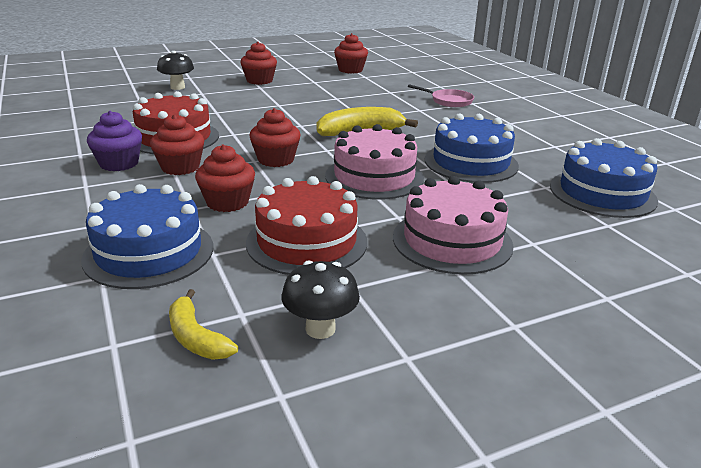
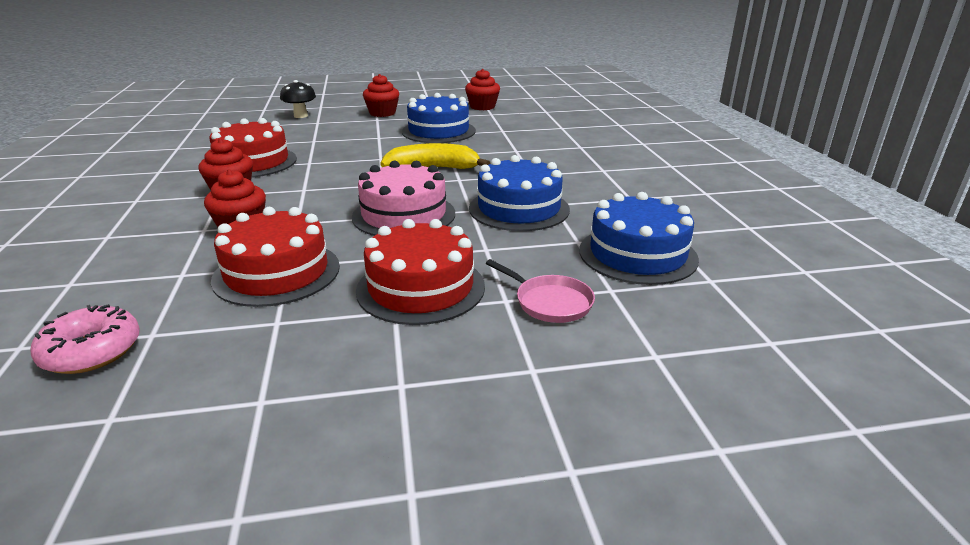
camera: 15 degrees right, 0 degrees up
blue cake [81,184,213,289] -> blue cake moved to [402,93,476,143]
purple cupcake [87,111,142,171] -> none
yellow banana [169,289,238,360] -> pink donut [30,304,140,374]
red cupcake [249,108,301,167] -> none
black mushroom [282,261,360,339] -> none
pink cake [393,176,514,275] -> red cake [356,219,485,325]
pink pan [408,84,474,107] -> pink pan moved to [486,259,595,323]

